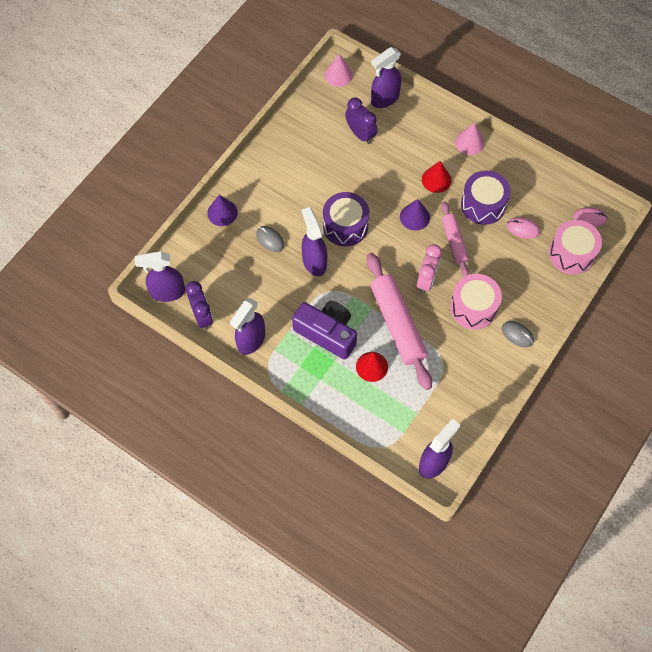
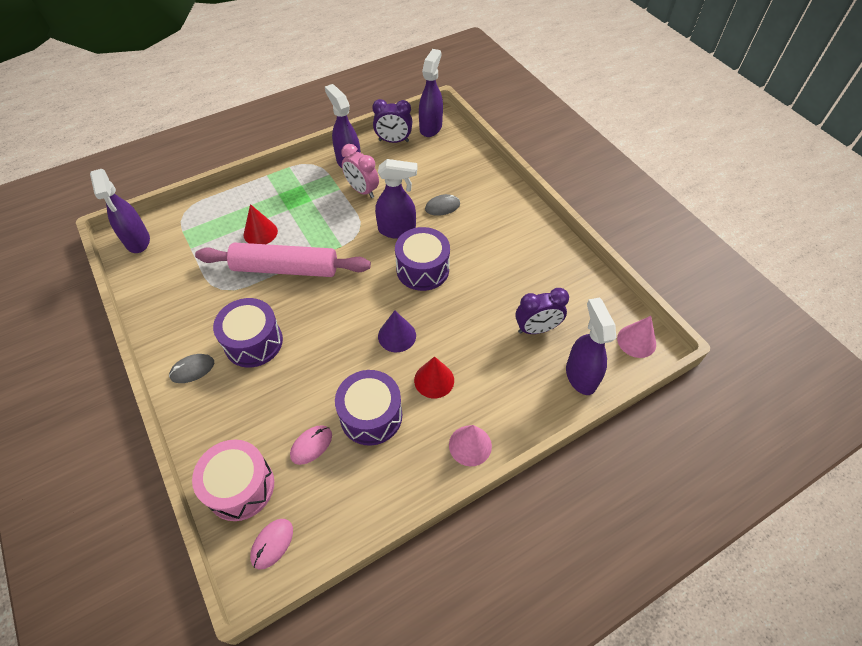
camera: 115 degrees right, 10 degrees down
purple cone [207,195,238,226] -> none
purple camera [292,301,357,360] -> none
pink clock [417,244,442,294] -> pink clock moved to [341,144,379,198]
pink rolling pin [441,201,469,276] -> none
pink drum [450,274,502,329] -> purple drum [213,298,283,368]

